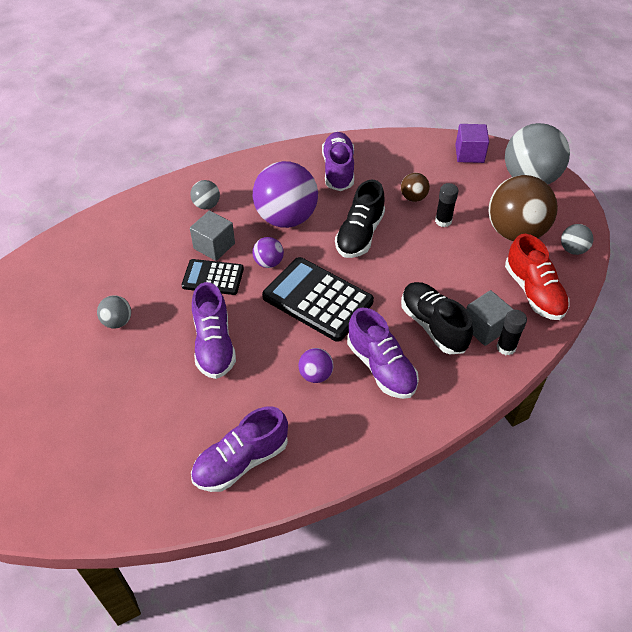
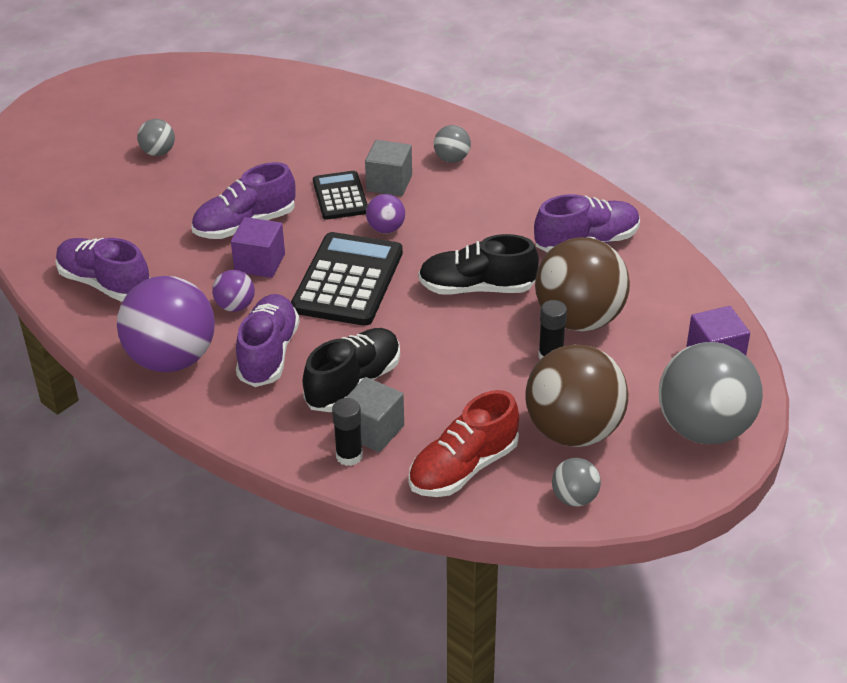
camera: 70 degrees right, 10 degrees down
grey ball [97,295,131,329] -> grey ball moved to [137,119,175,156]
purple ball [253,161,318,228] -> purple ball moved to [117,276,215,372]
purple shoe [347,308,419,399] -> purple shoe turned 150 degrees clockwise [236,294,300,387]
brown ball [401,173,430,202] -> brown ball [535,237,630,331], size x2.18
none -> purple cube [231,217,285,278]

